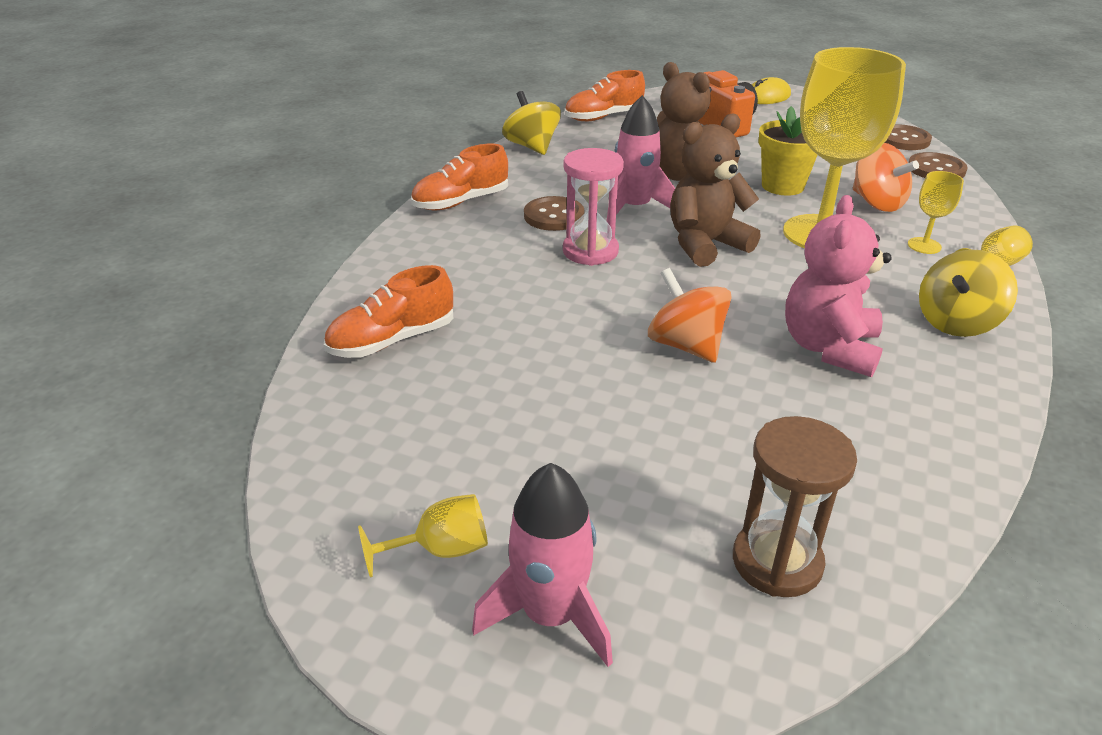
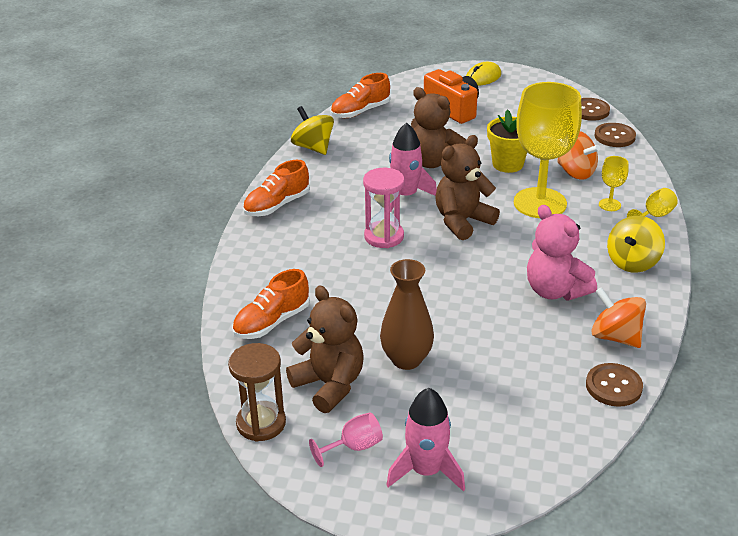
camera: 10 degrees left, 0 degrees up
yellow goblet [358,494,488,577] -> pink goblet [309,412,383,467]
brown button [524,196,584,231] -> brown button moved to [586,363,643,407]
orange spinning top [648,268,732,363] -> orange spinning top moved to [591,287,646,348]
brown hourglass [733,416,857,597] -> brown hourglass moved to [228,343,286,442]
pink teddy bear [785,195,892,377] -> pink teddy bear turned 45 degrees counterclockwise [527,205,597,300]
none -> brown teddy bear [286,286,364,413]
none -> brown vase [380,259,434,370]

